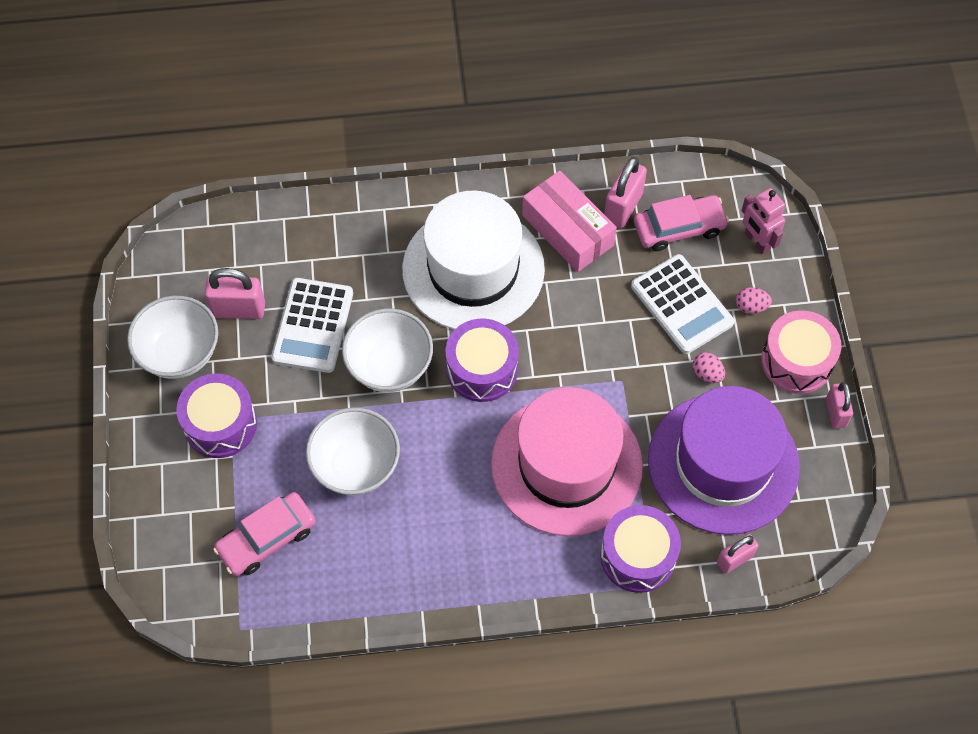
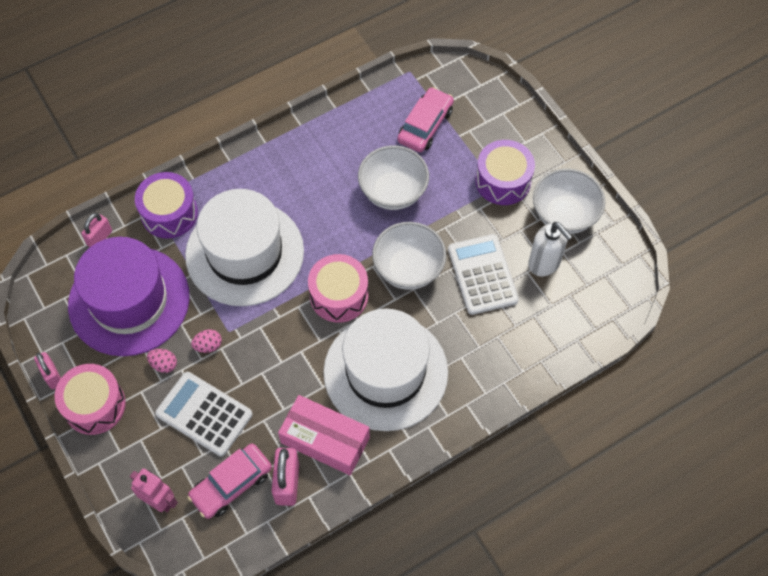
camera: 155 degrees right, 0 degrees up
pink padlock [204,268,265,319] -> white soap dispenser [528,222,573,276]
purple drum [446,319,519,402] -> pink drum [308,254,368,323]
pink hat [491,387,643,536] -> white hat [185,189,304,306]
pink egg [736,287,772,314] -> pink egg moved to [191,329,222,353]

